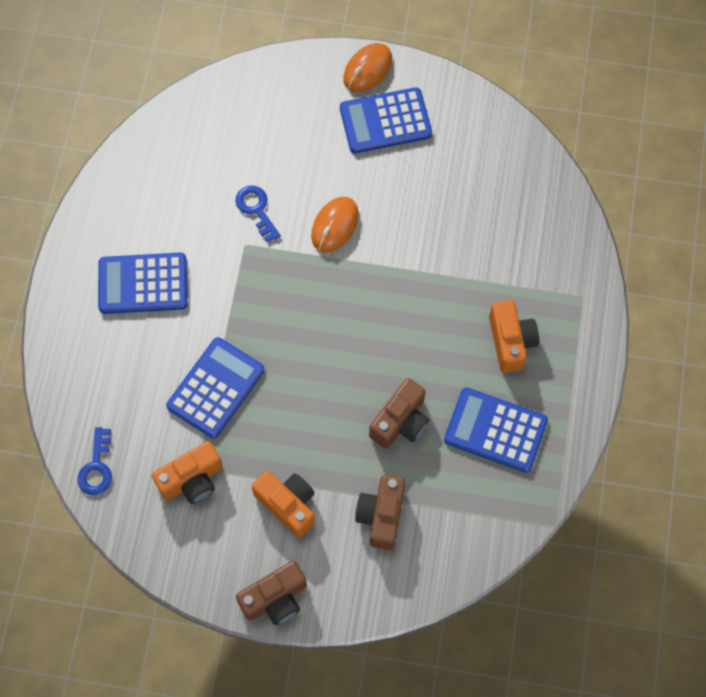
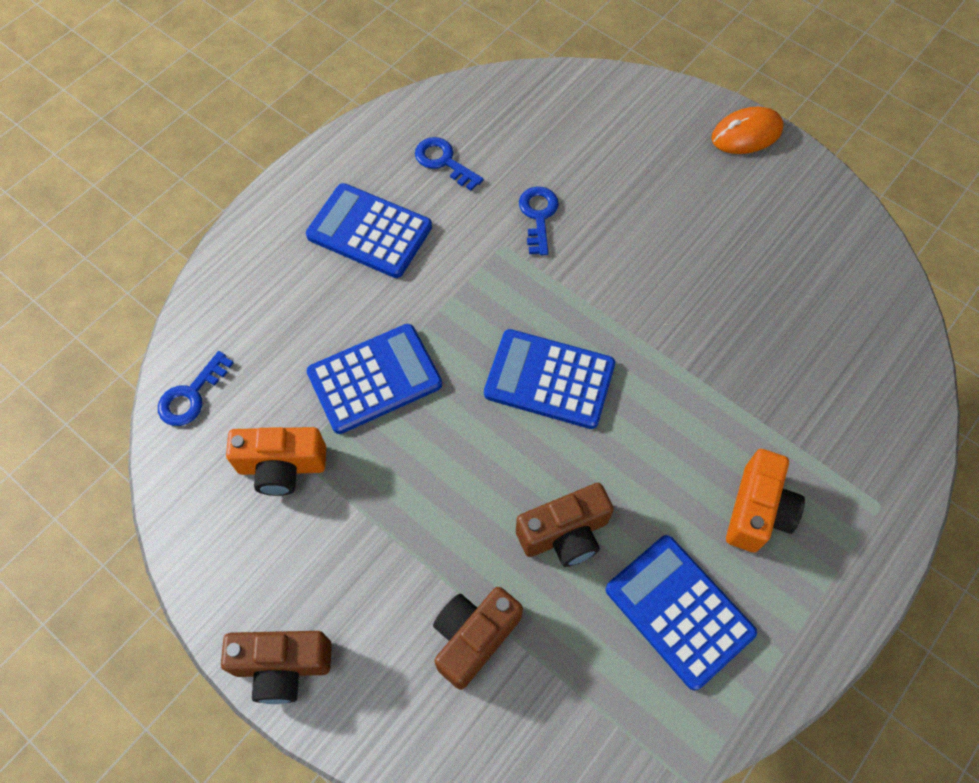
camera: 30 degrees right, 5 degrees down
orange camera [251,471,315,538] -> none
orange mouse [311,197,359,252] -> none
blue calculator [340,87,432,153] -> blue calculator moved to [484,329,615,429]
none -> blue key [415,137,484,191]

